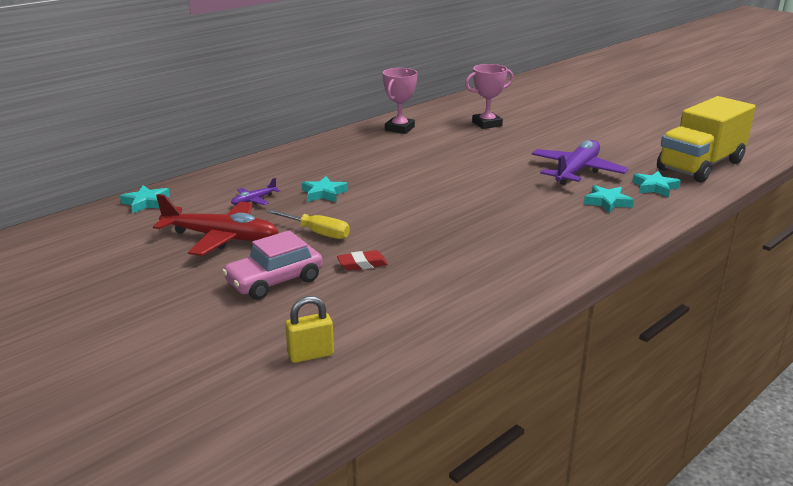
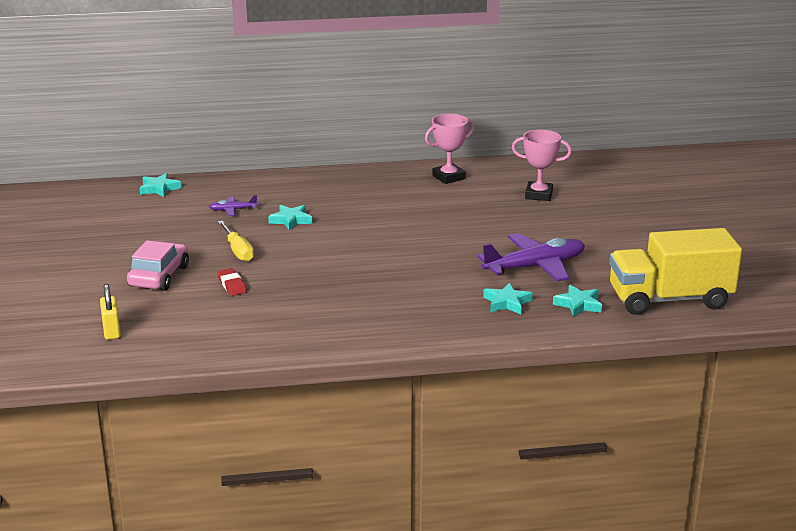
camera: 35 degrees right, 0 degrees up
red plane [153,194,279,256] -> none
pink car [222,230,323,300] -> pink car turned 105 degrees clockwise [127,240,189,291]
yellow padlock [285,296,334,363] -> yellow padlock turned 60 degrees clockwise [100,284,121,340]
red eraser [337,250,388,271] -> red eraser turned 45 degrees clockwise [217,268,247,296]

